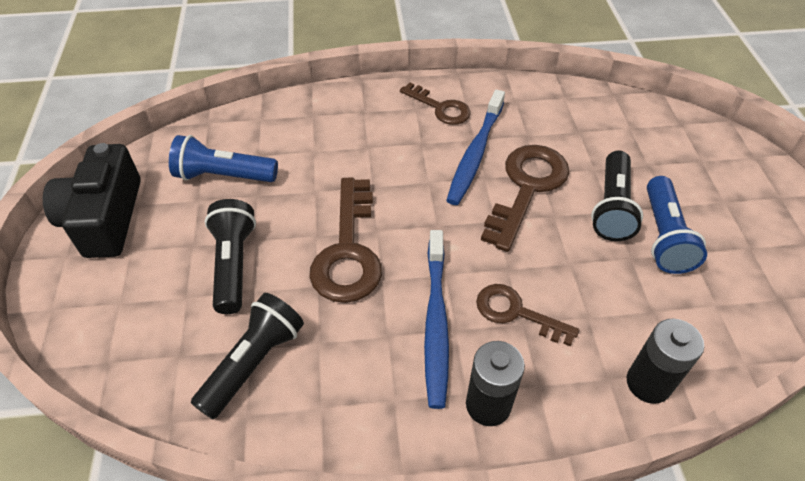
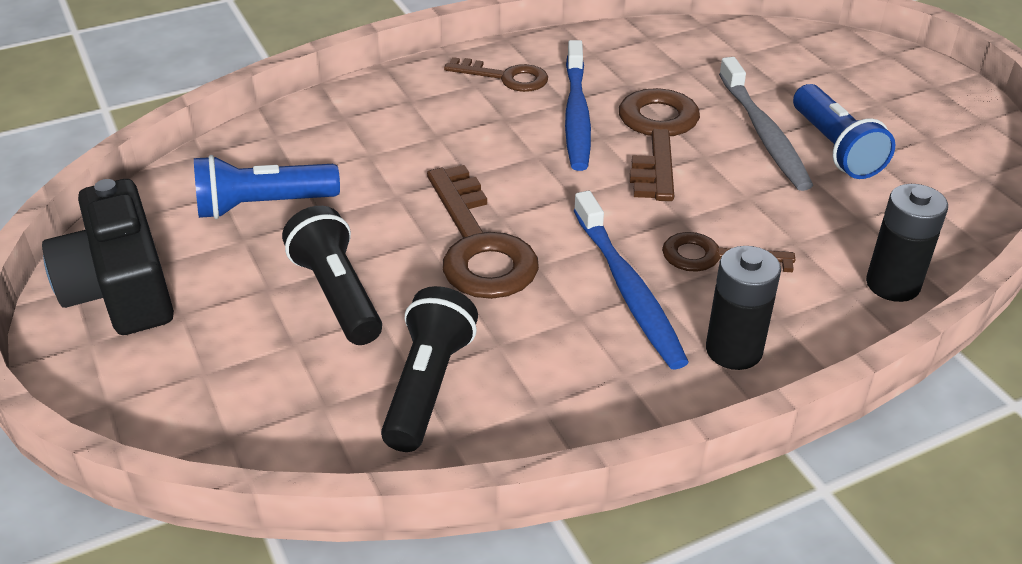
camera: 20 degrees left, 10 degrees down
black flashlight [591,150,643,241] -> grey toothbrush [719,57,813,191]

